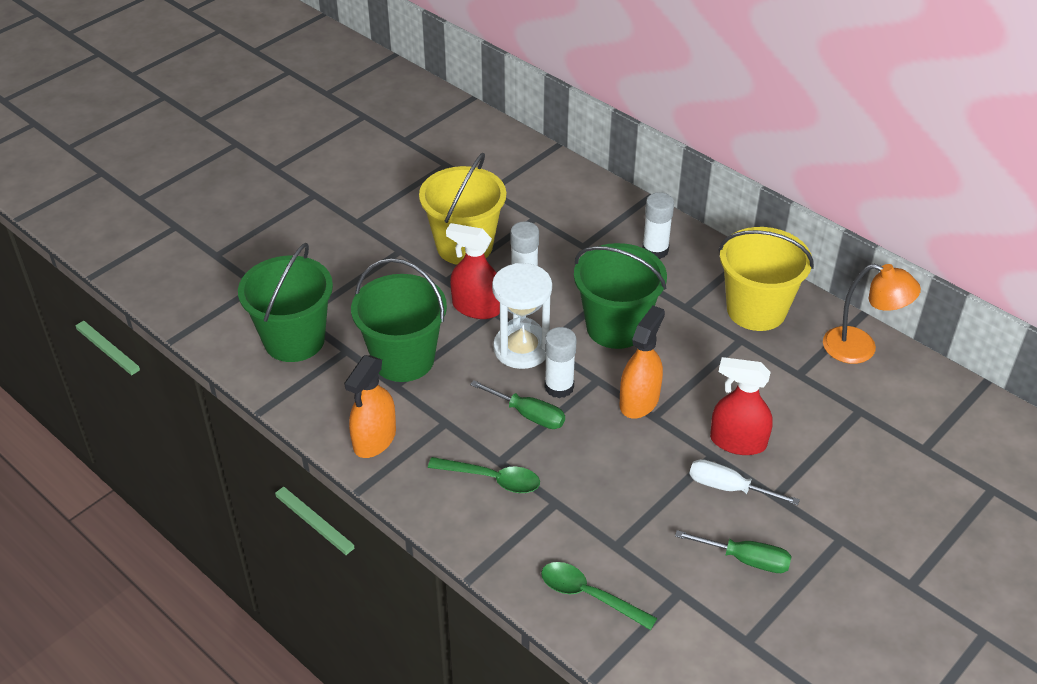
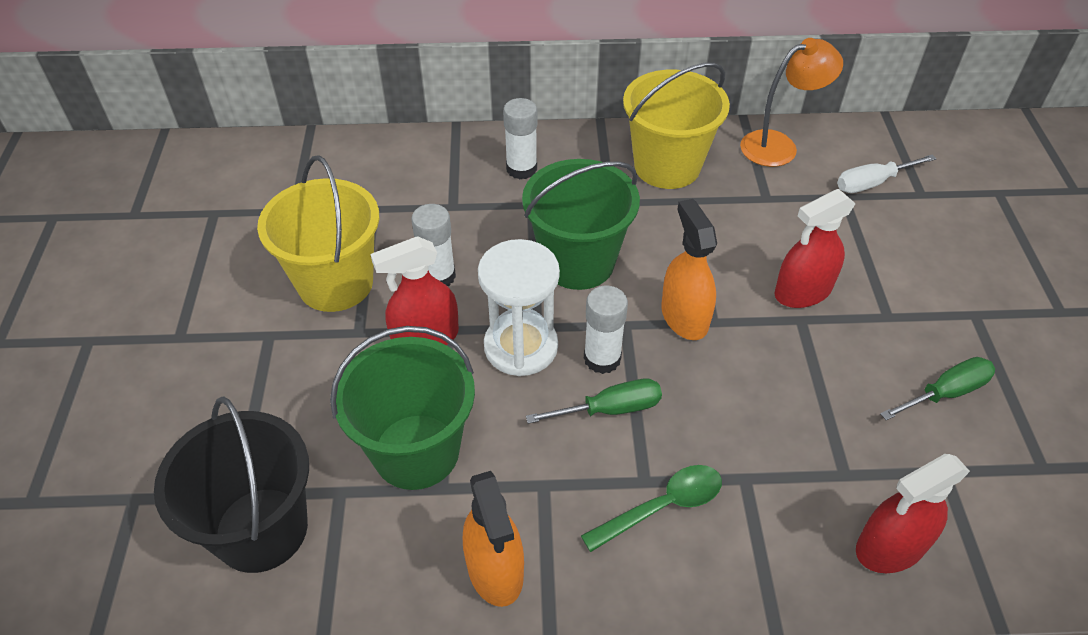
camera: 45 degrees left, 5 degrees up
green bucket [238,243,333,362] -> black bucket [154,397,309,573]
green spoon [541,562,657,630] -> red spray bottle [856,454,970,573]
white screwdriver [689,459,800,505] -> white screwdriver moved to [837,155,937,193]

